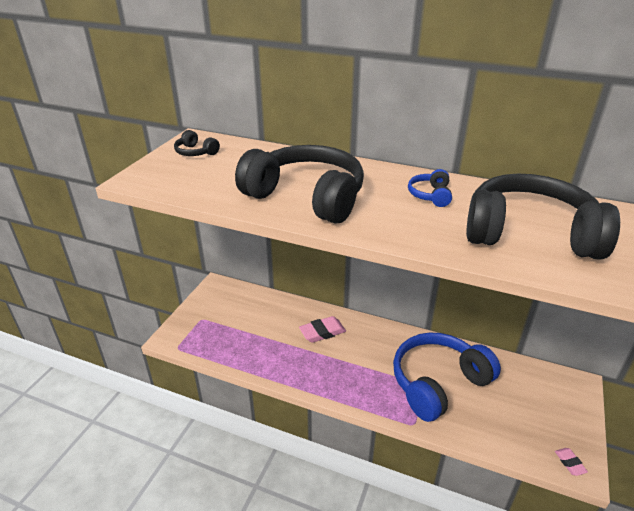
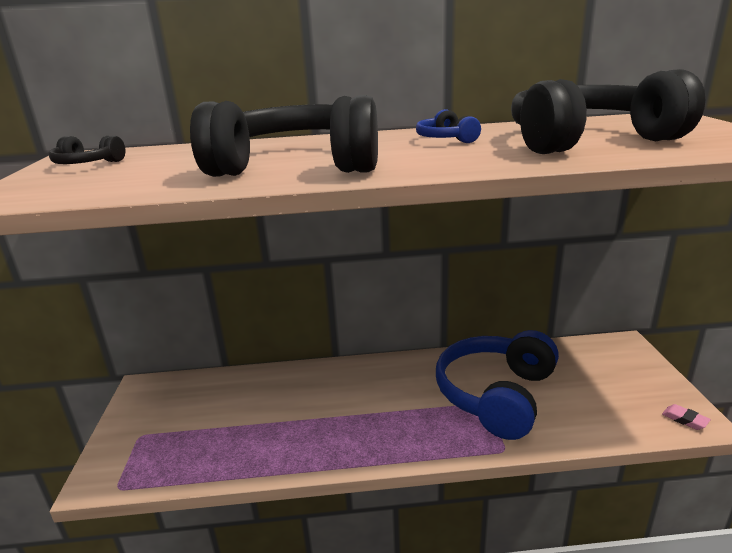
camera: 25 degrees left, 10 degrees down
pink eraser [299,316,346,343] -> none

